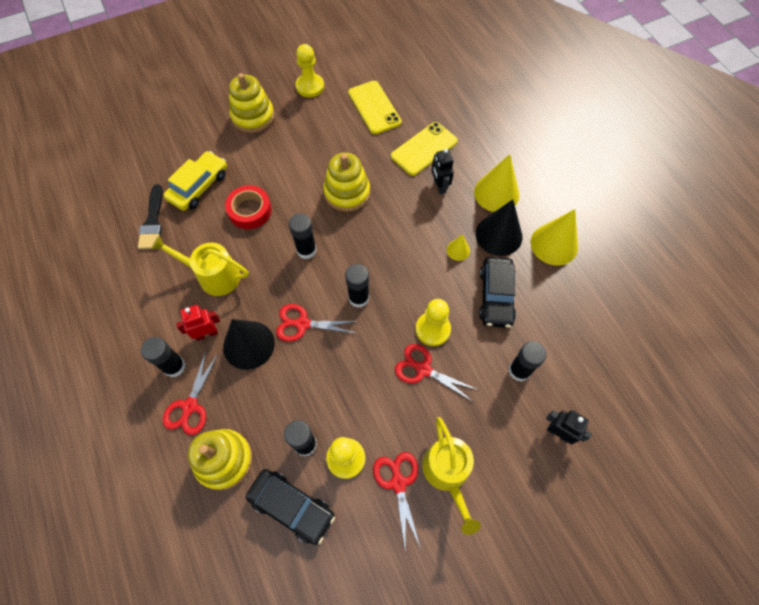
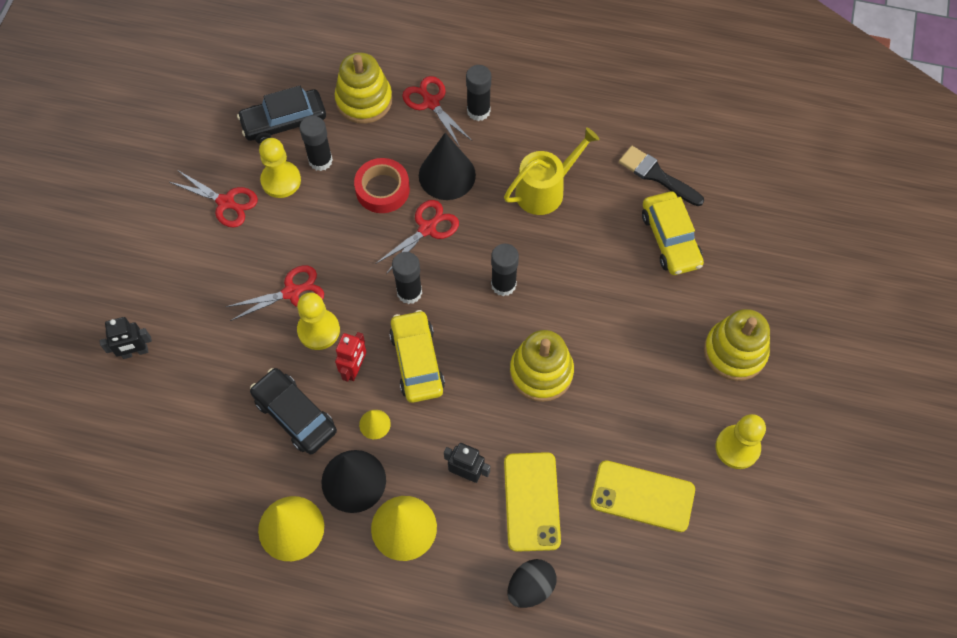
camera: 130 degrees right, 0 degrees up
red robot [176,305,220,341] -> red robot moved to [335,332,366,382]
red tape [225,185,272,229] -> red tape moved to [354,158,410,213]
yellow watering can [422,417,481,535] -> none
black glue stick [509,341,547,381] -> none
none -> yellow car [389,310,445,403]
none -> black egg [507,559,556,608]

